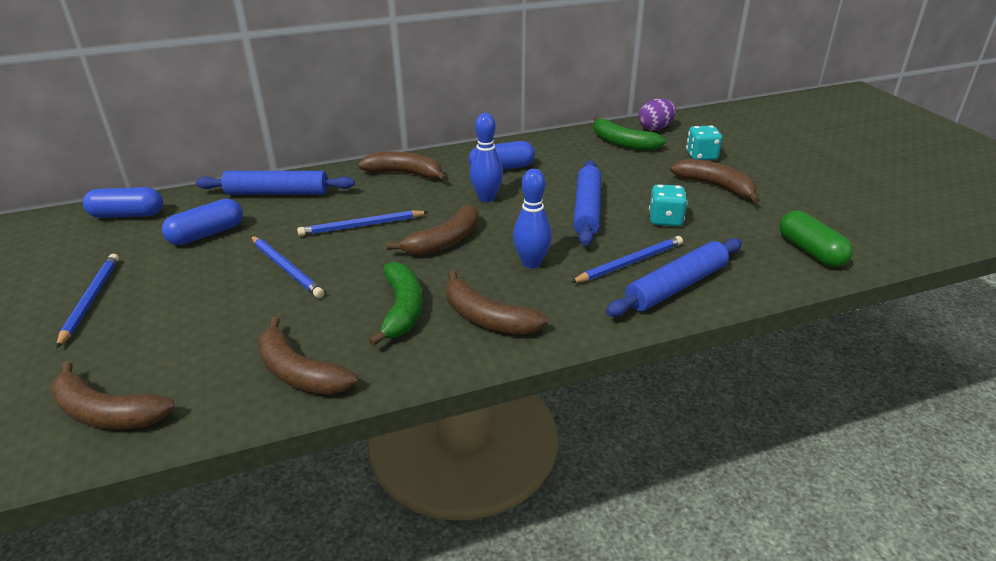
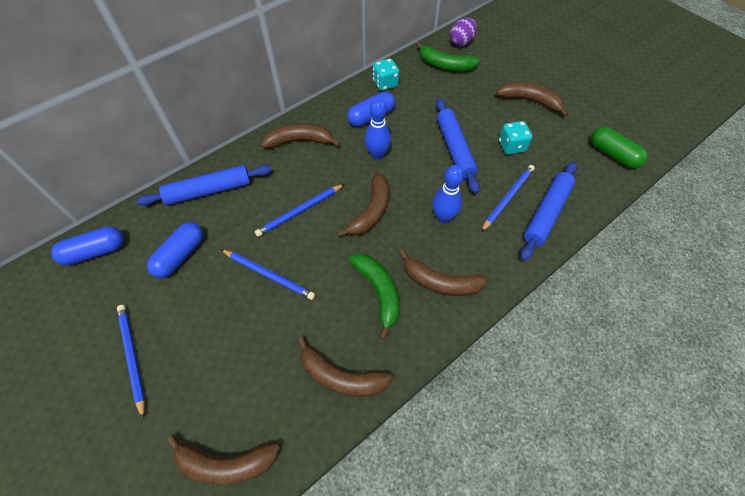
camera: 20 degrees left, 25 degrees up
turquoise dice [686,126,722,160] -> turquoise dice moved to [373,58,399,91]

